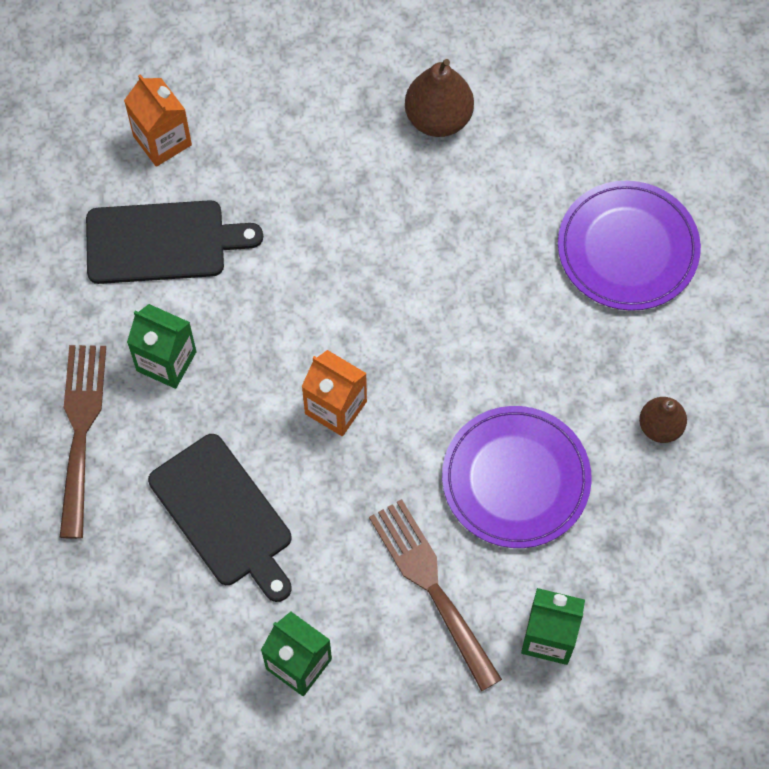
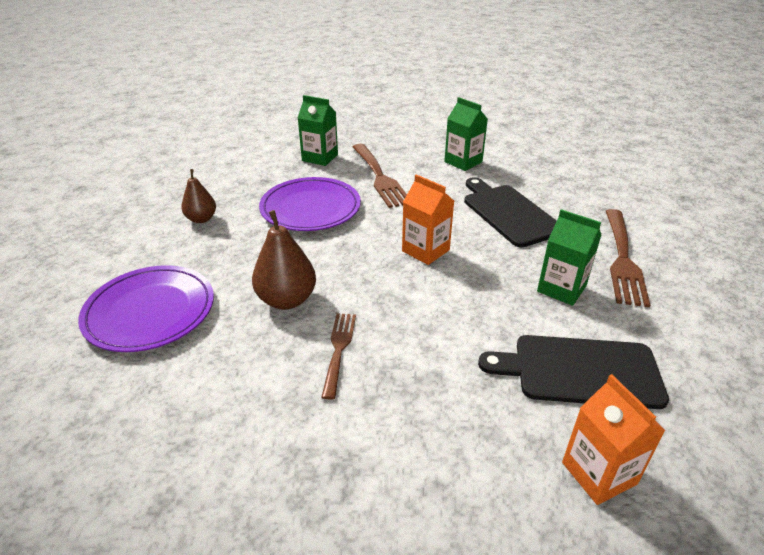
camera: 170 degrees left, 30 degrees down
brown pear [405,59,474,137] -> brown pear moved to [252,210,316,310]
none -> brown fork [321,313,356,400]

